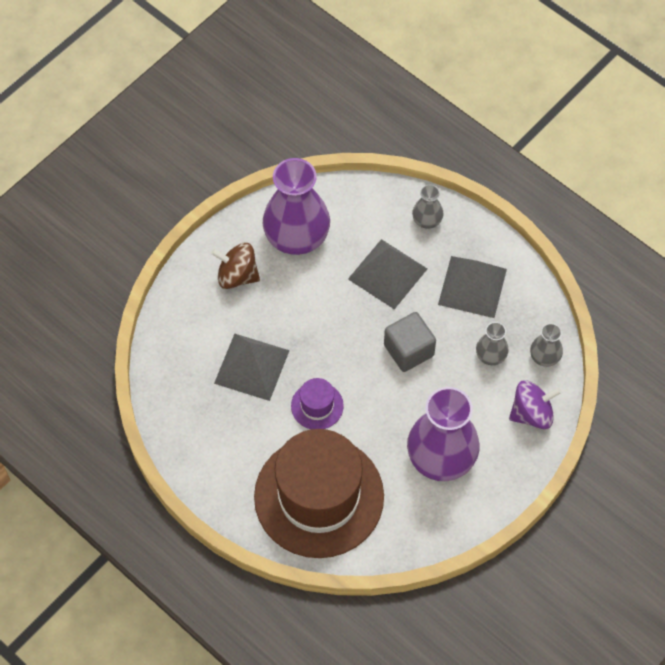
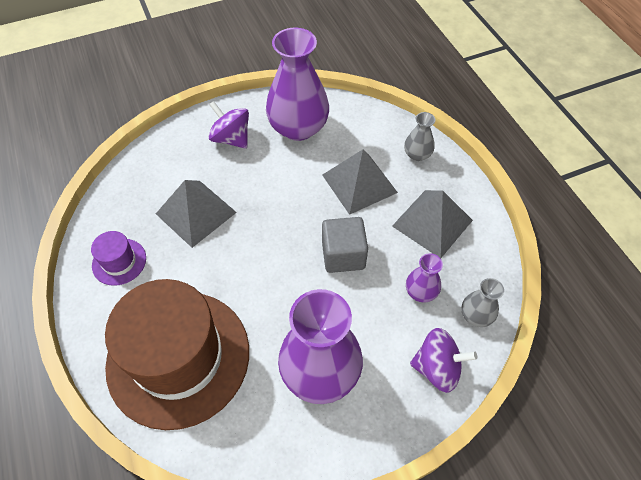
camera: 25 degrees right, 5 degrees down
brown spinning top [211,243,260,289] -> purple spinning top [209,101,249,149]
purple hat [291,378,344,429] -> purple hat moved to [91,231,146,286]
grey vase [476,322,509,365] -> purple vase [406,253,443,303]

